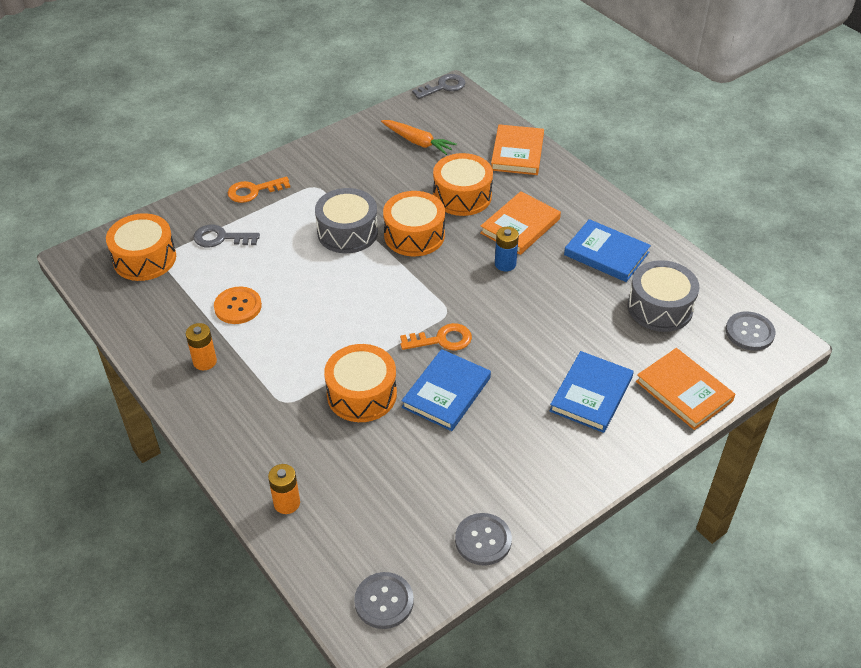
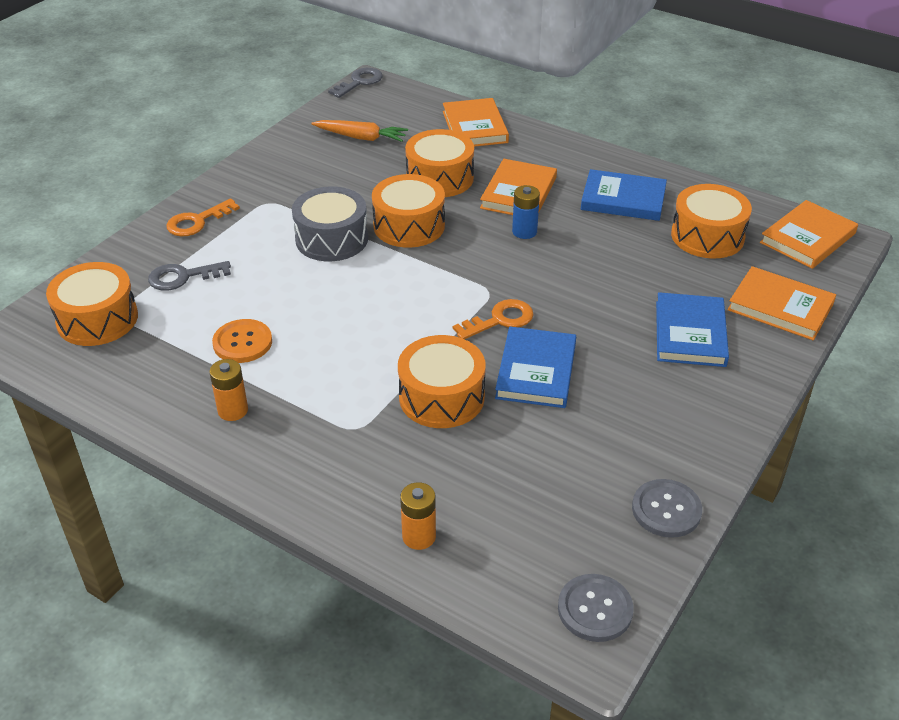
camera: 20 degrees left, 5 degrees down
grey drum [628,260,699,332] -> orange drum [671,184,752,258]
grey button [726,312,775,351] -> orange book [760,200,858,269]

